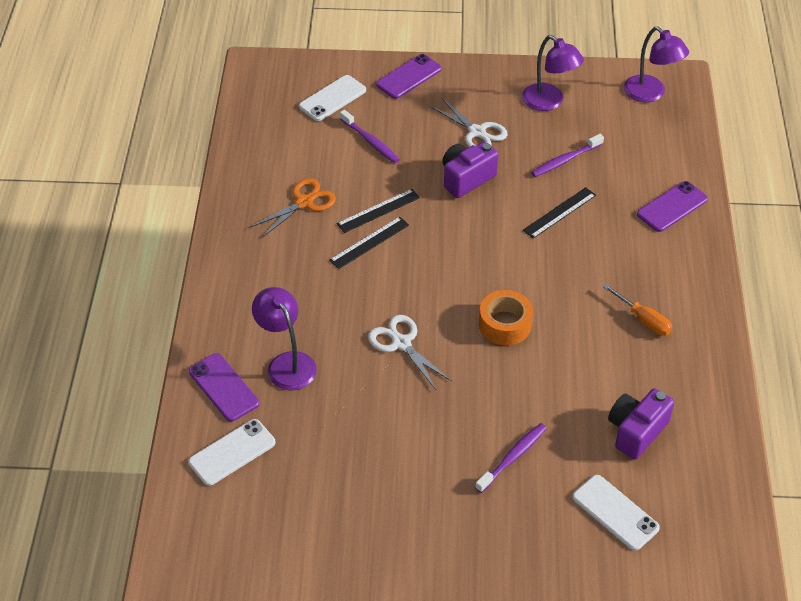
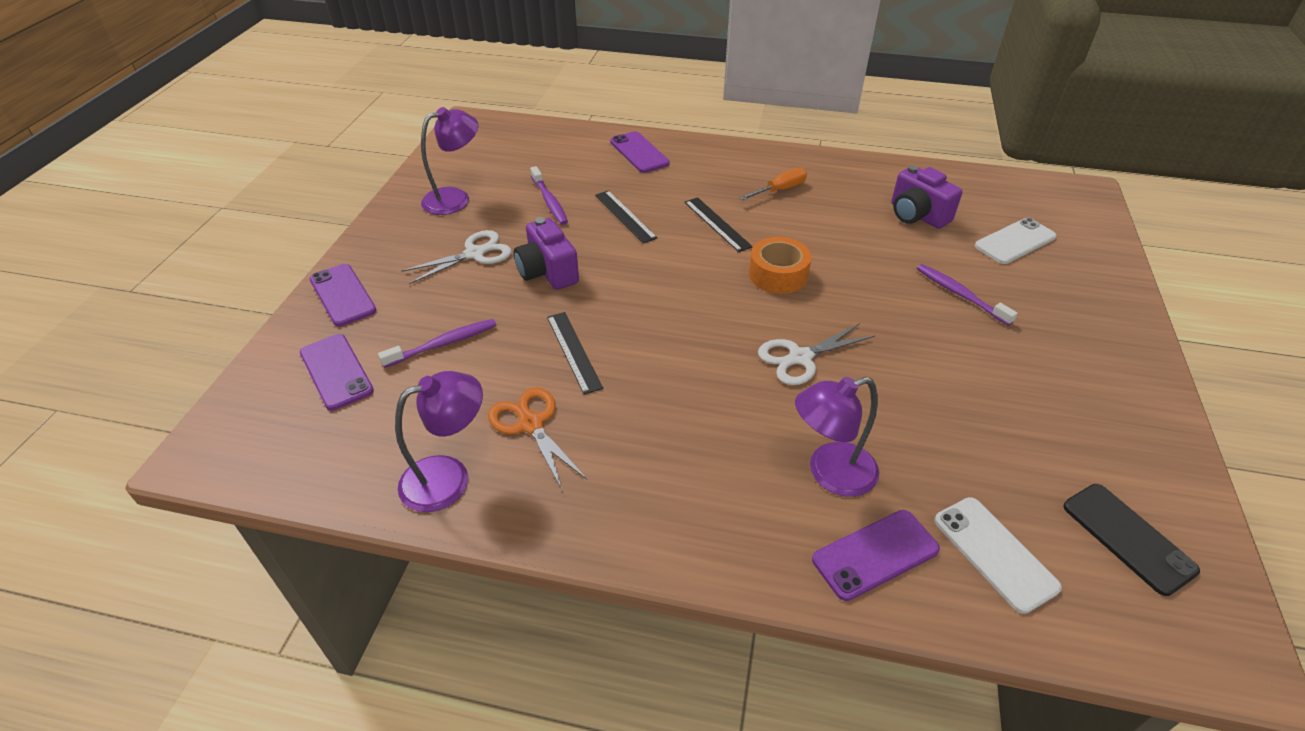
camera: 80 degrees left, 5 degrees down
white phone [299,75,366,121] -> purple phone [300,334,374,410]
black ruler [329,217,409,269] -> black ruler moved to [684,197,753,252]
purple lamp [624,27,689,102] -> purple lamp moved to [395,371,483,512]
none -> black phone [1063,484,1200,596]

